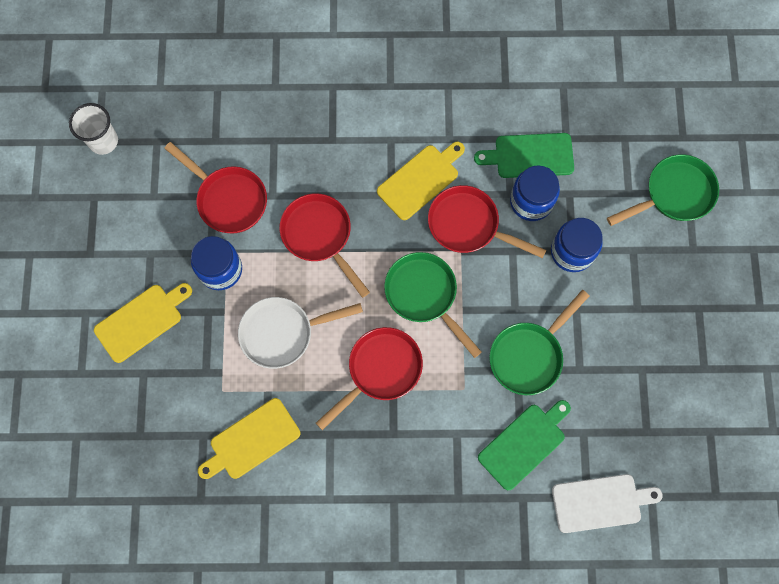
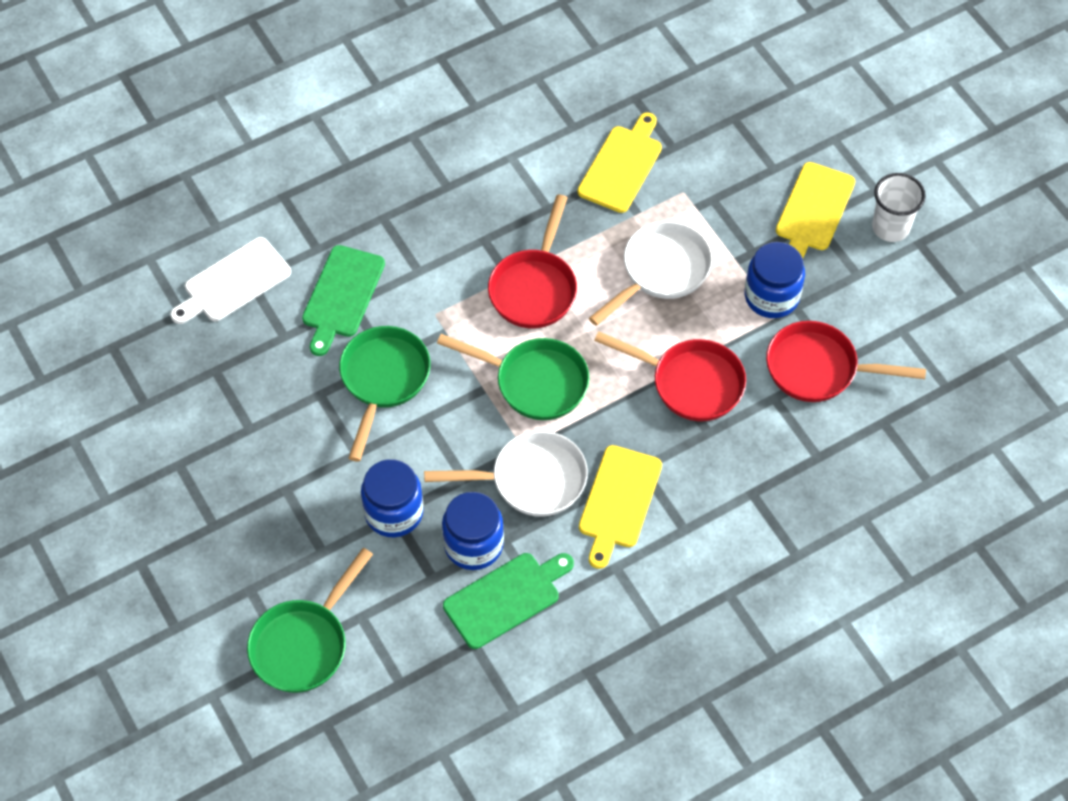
camera: 150 degrees right, 15 degrees down
white cup [69,103,118,155] -> white cup moved to [872,173,926,242]
red pan [428,185,546,258] -> white pan [424,431,588,517]

